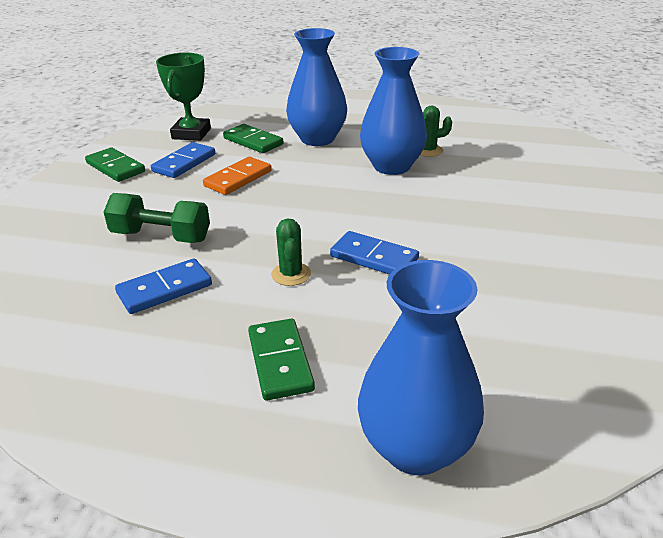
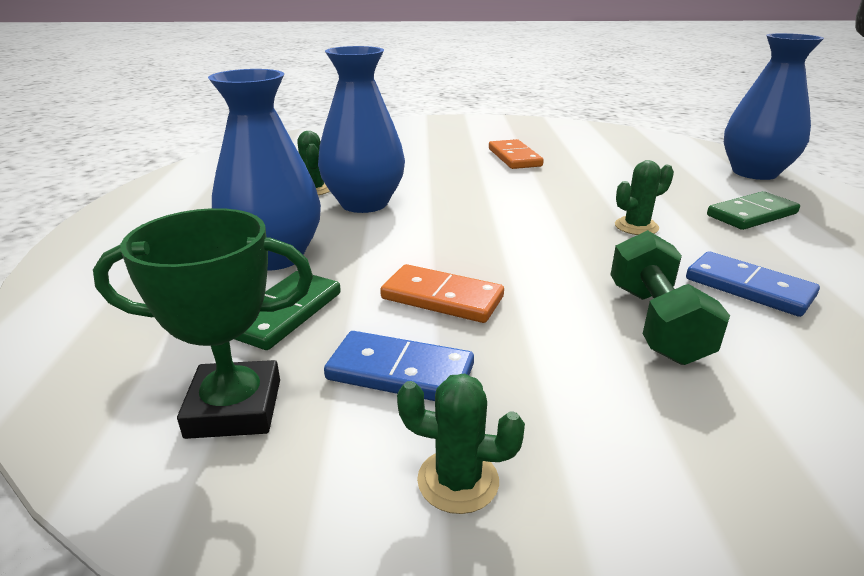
camera: 105 degrees left, 5 degrees down
green domino [85,147,145,182] -> green cactus [397,374,525,514]
blue domino [330,231,419,274] -> none
none -> orange domino [489,139,544,169]

